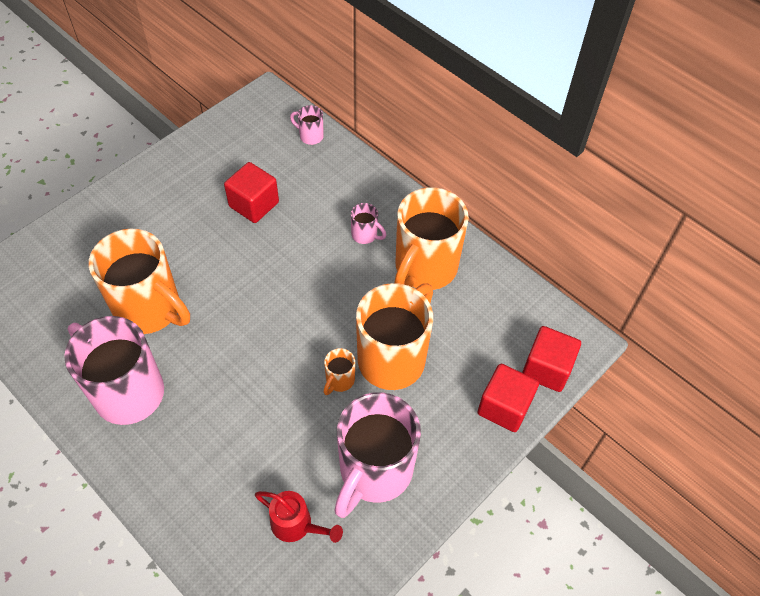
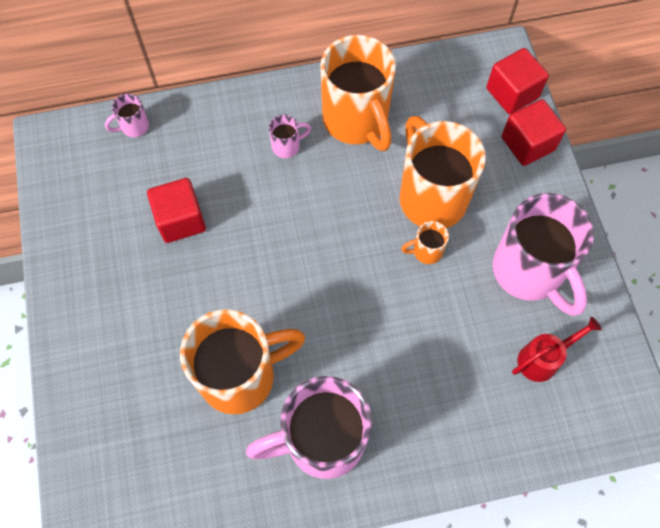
camera: 55 degrees left, 10 degrees up
orange mug [324,348,355,395] -> orange mug turned 105 degrees clockwise [401,221,449,264]

